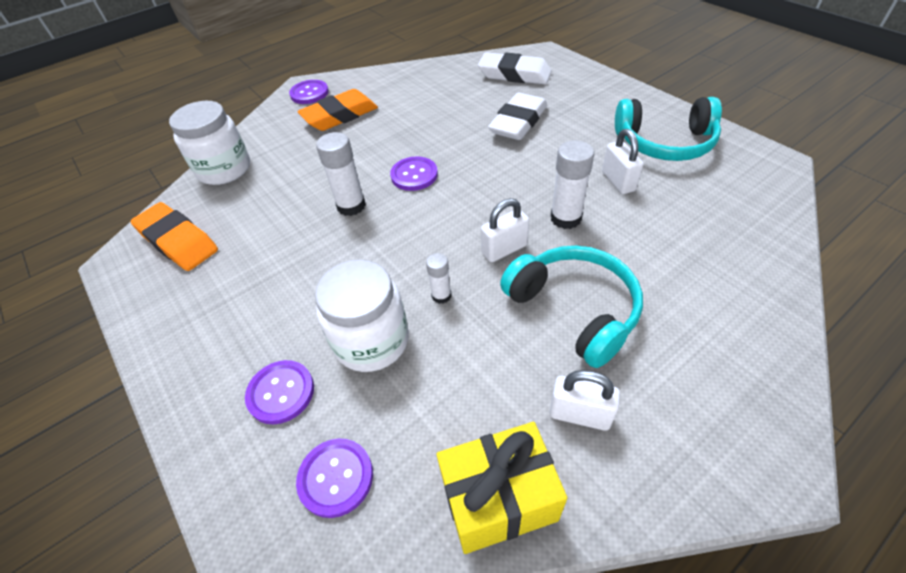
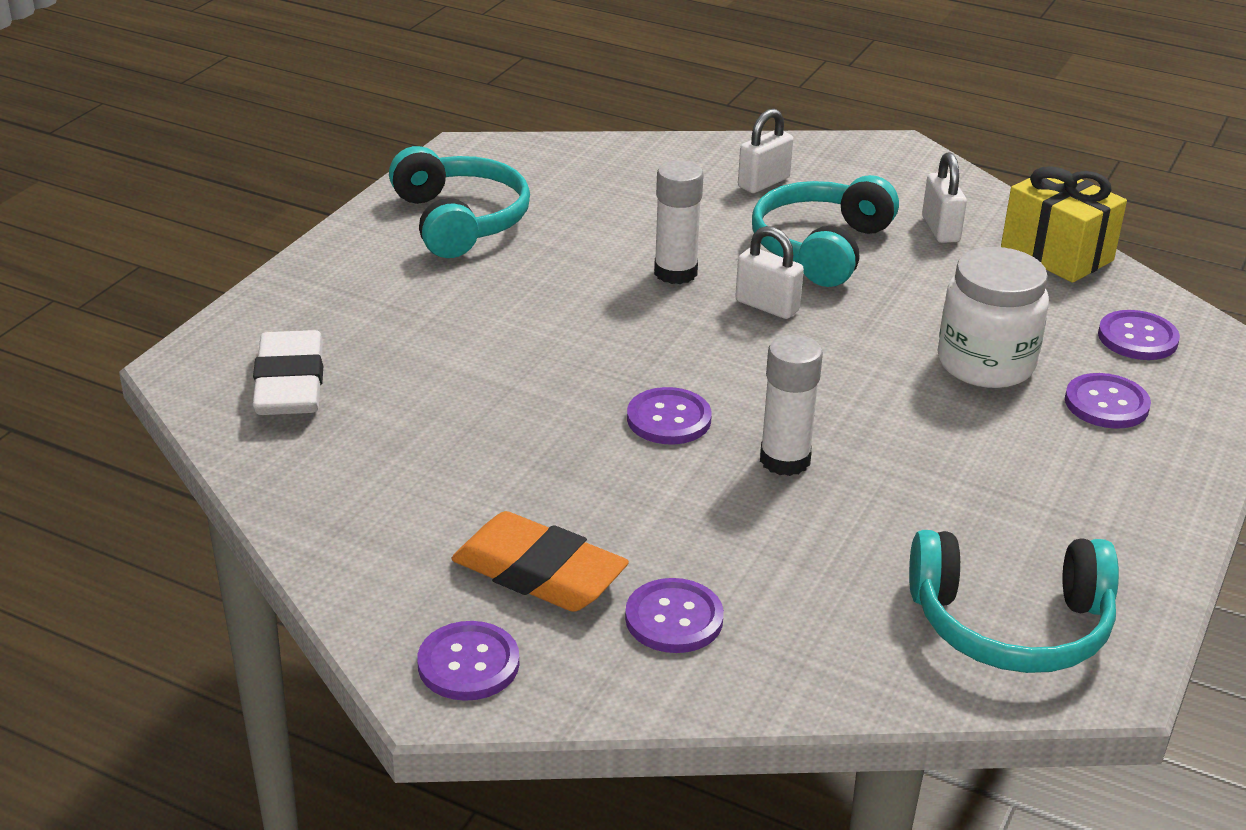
camera: 120 degrees left, 15 degrees down
orange eraser [131,202,218,271] -> turquoise headphones [909,530,1119,673]
white jar [169,101,250,185] -> none
white glue stick [426,253,451,304] -> none
white eraser [488,93,547,140] -> none
white padlock [602,129,643,194] -> white padlock moved to [738,109,793,193]
none -> purple button [625,578,724,653]

